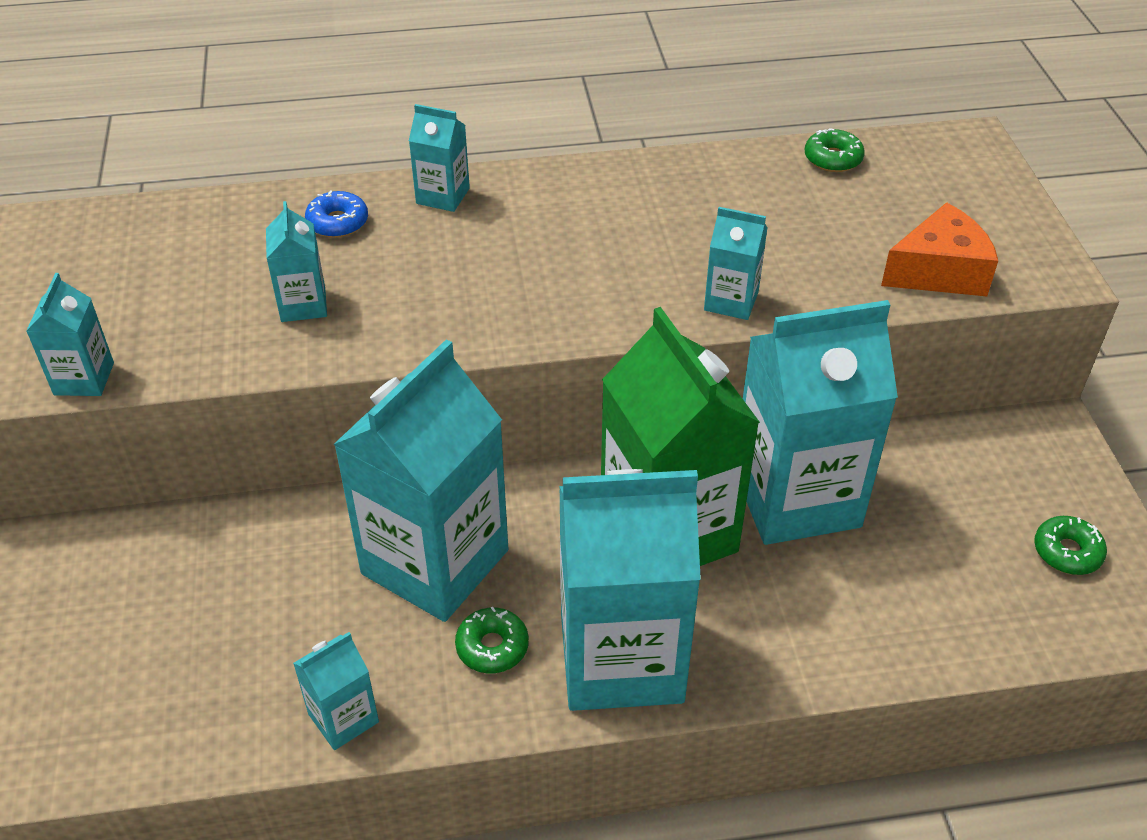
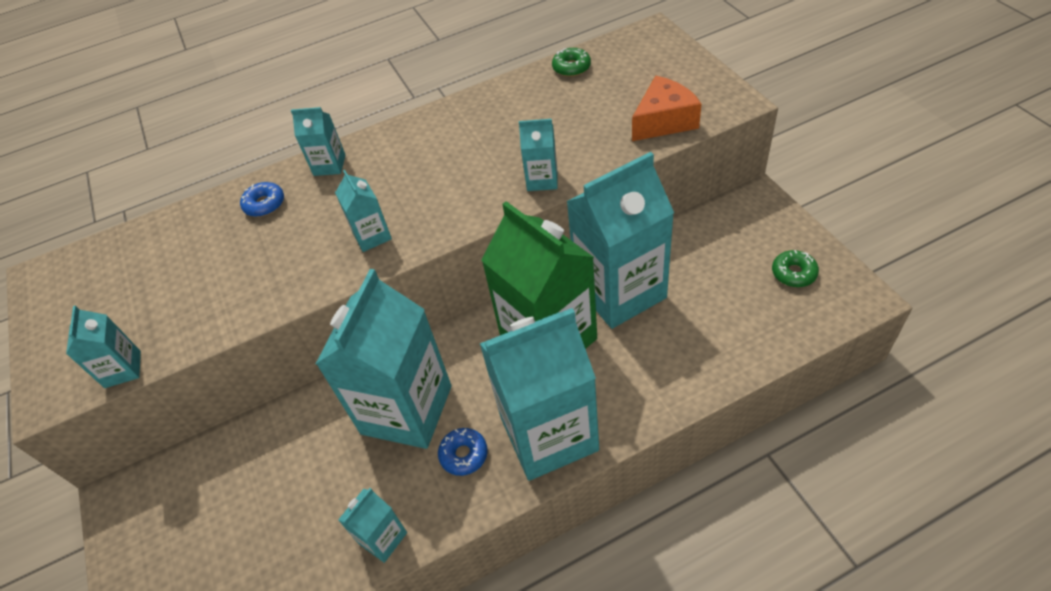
camera: 10 degrees left, 5 degrees up
turquoise carton [266,201,327,322] -> turquoise carton moved to [335,170,392,252]
green donut [455,606,529,673] -> blue donut [438,428,488,476]

